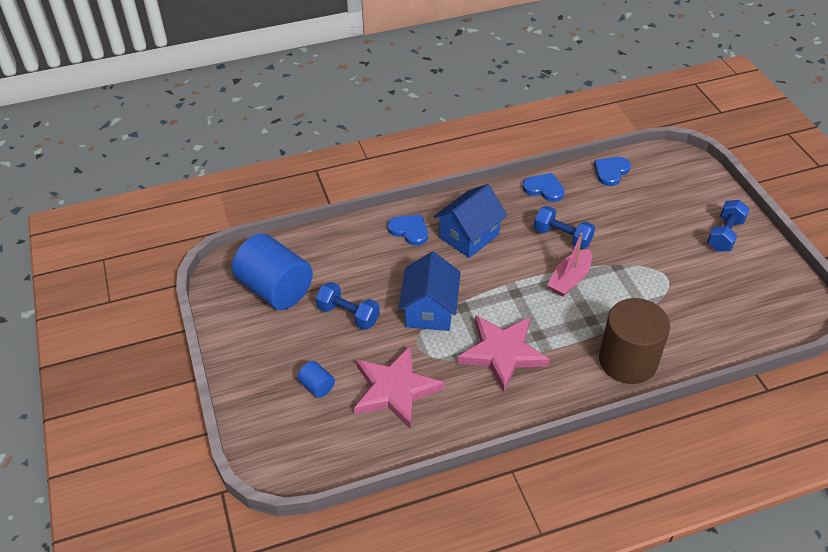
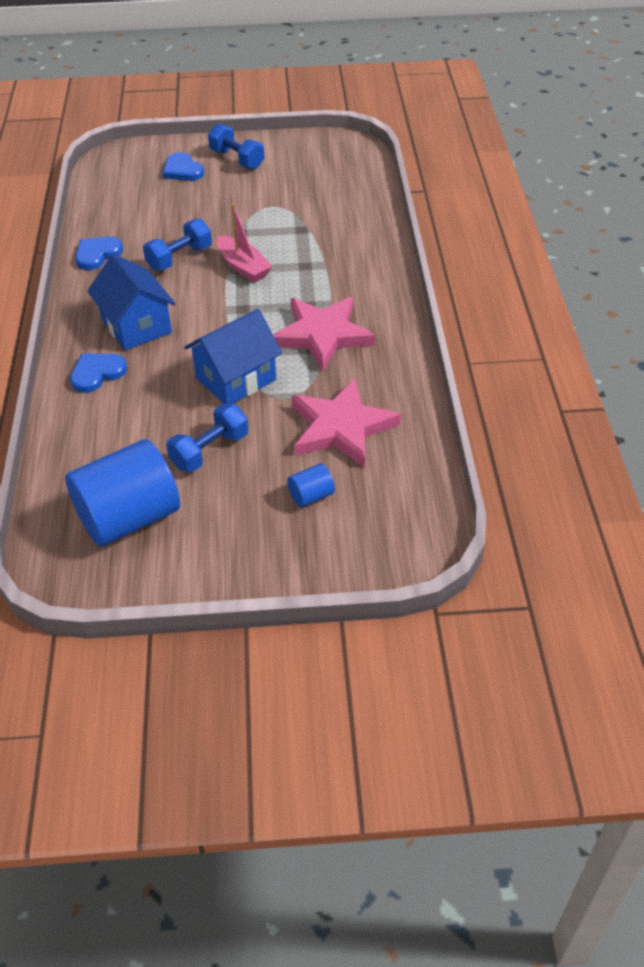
camera: 75 degrees left, 0 degrees up
blue house [398,252,461,331] -> blue house turned 60 degrees counterclockwise [184,309,282,404]
blue heart [594,157,631,186] -> blue heart moved to [163,152,204,181]
brown cylinder [599,298,670,384] -> none

